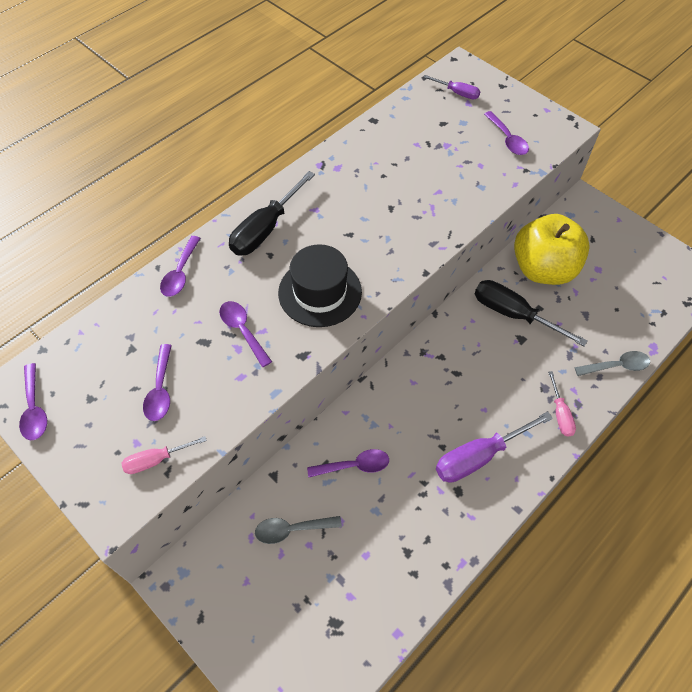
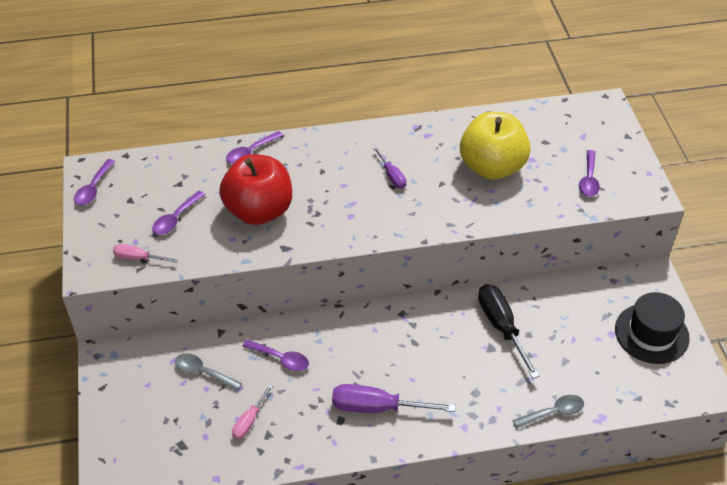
camera: 35 degrees right, 10 degrees down
purple spoon [219,301,272,367] -> red apple [219,154,292,225]
black screwdriver [229,171,315,256] -> none
black hat [278,244,362,327] -> black hat moved to [615,292,690,364]
purple screwdriver [423,75,480,100] -> purple screwdriver moved to [373,146,406,189]
yellow apple [514,214,590,285] -> yellow apple moved to [460,112,531,180]
pink screwdriver [548,371,576,437] -> pink screwdriver moved to [232,384,273,439]
grey spoon [575,351,650,376] -> grey spoon turned 45 degrees counterclockwise [512,395,584,429]

